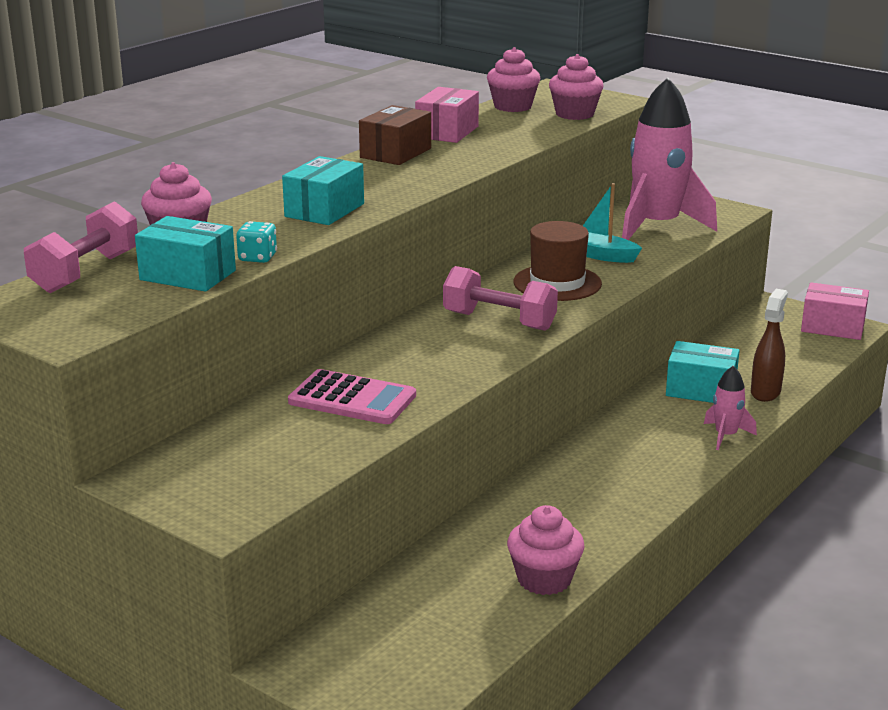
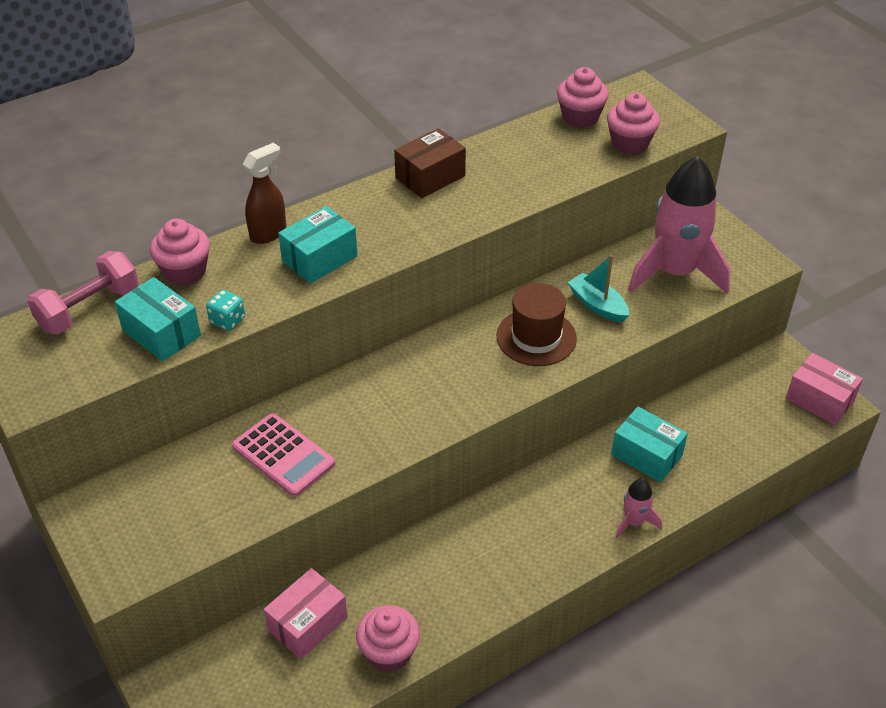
camera: 20 degrees right, 20 degrees up
pink box [415,87,479,143] -> pink box moved to [263,568,348,659]
pink dumbbell [443,266,558,331] -> none
brown spray bottle [751,289,788,402] -> brown spray bottle moved to [243,143,286,244]

